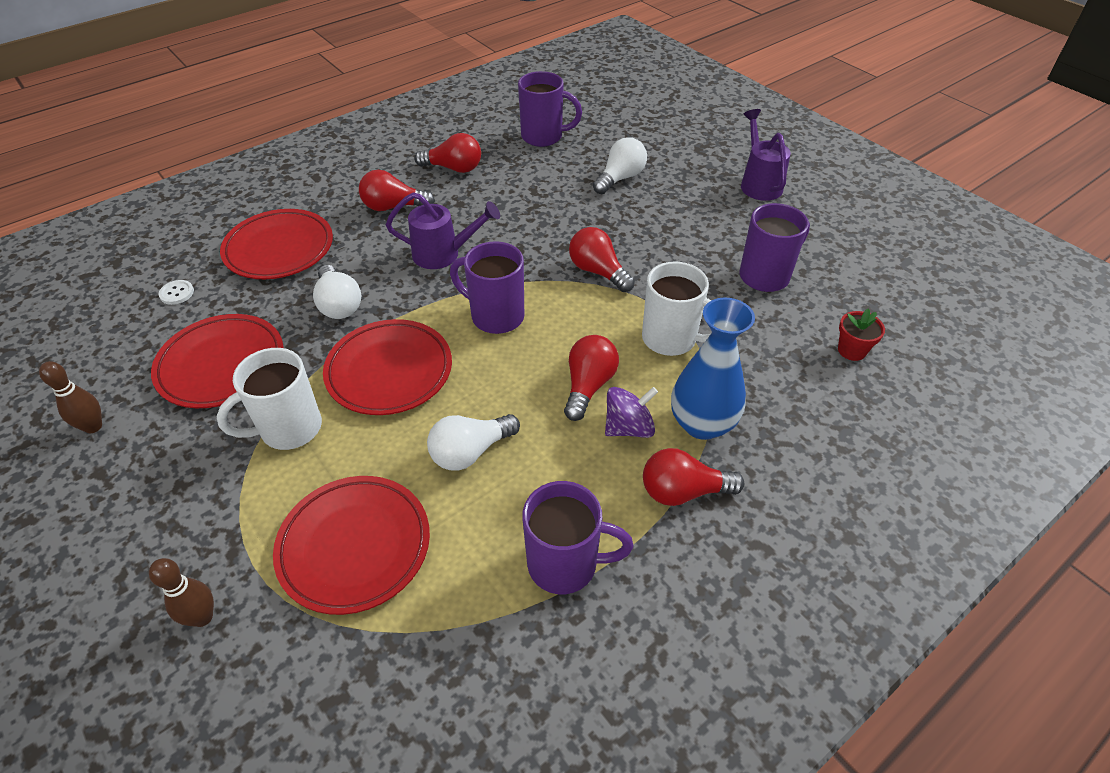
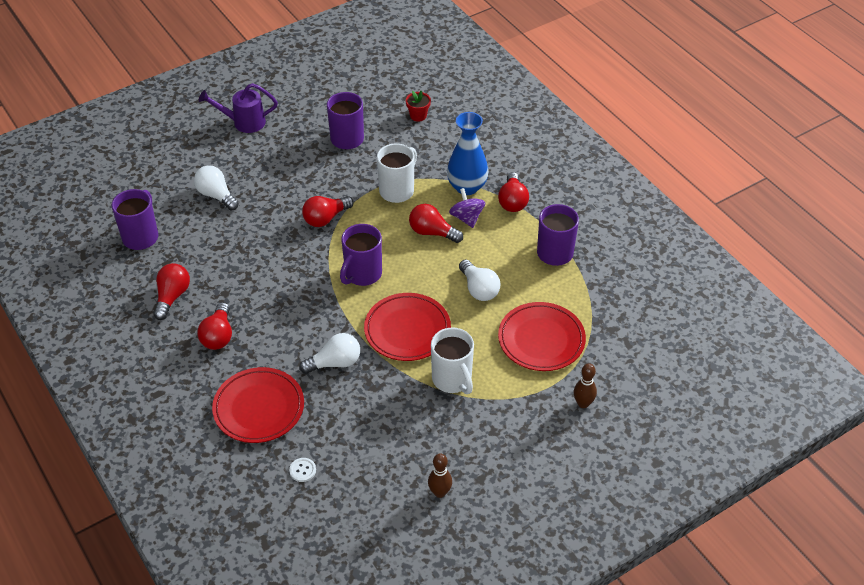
camera: 85 degrees left, 0 degrees up
red plate [151,314,284,408] -> none
purple watering can [386,192,500,269] -> none

